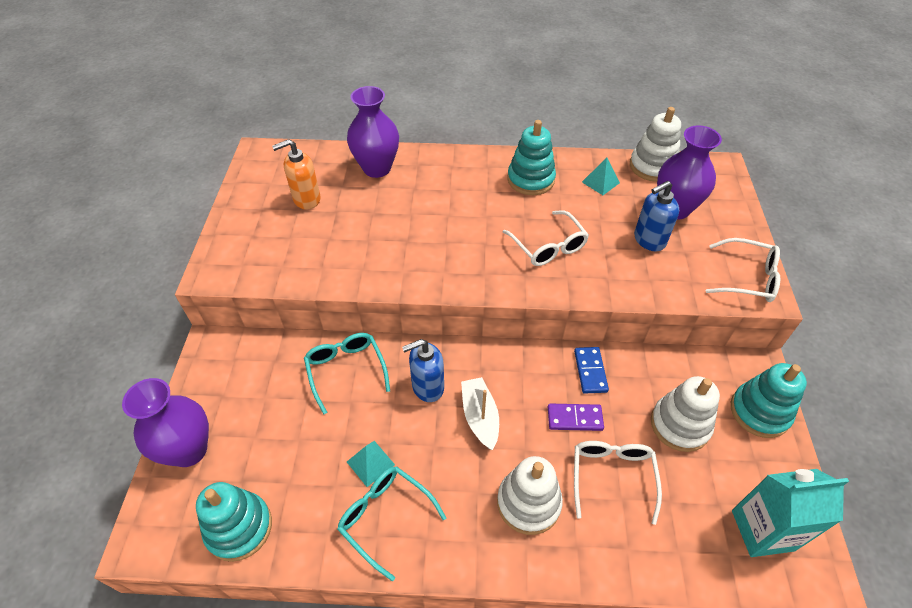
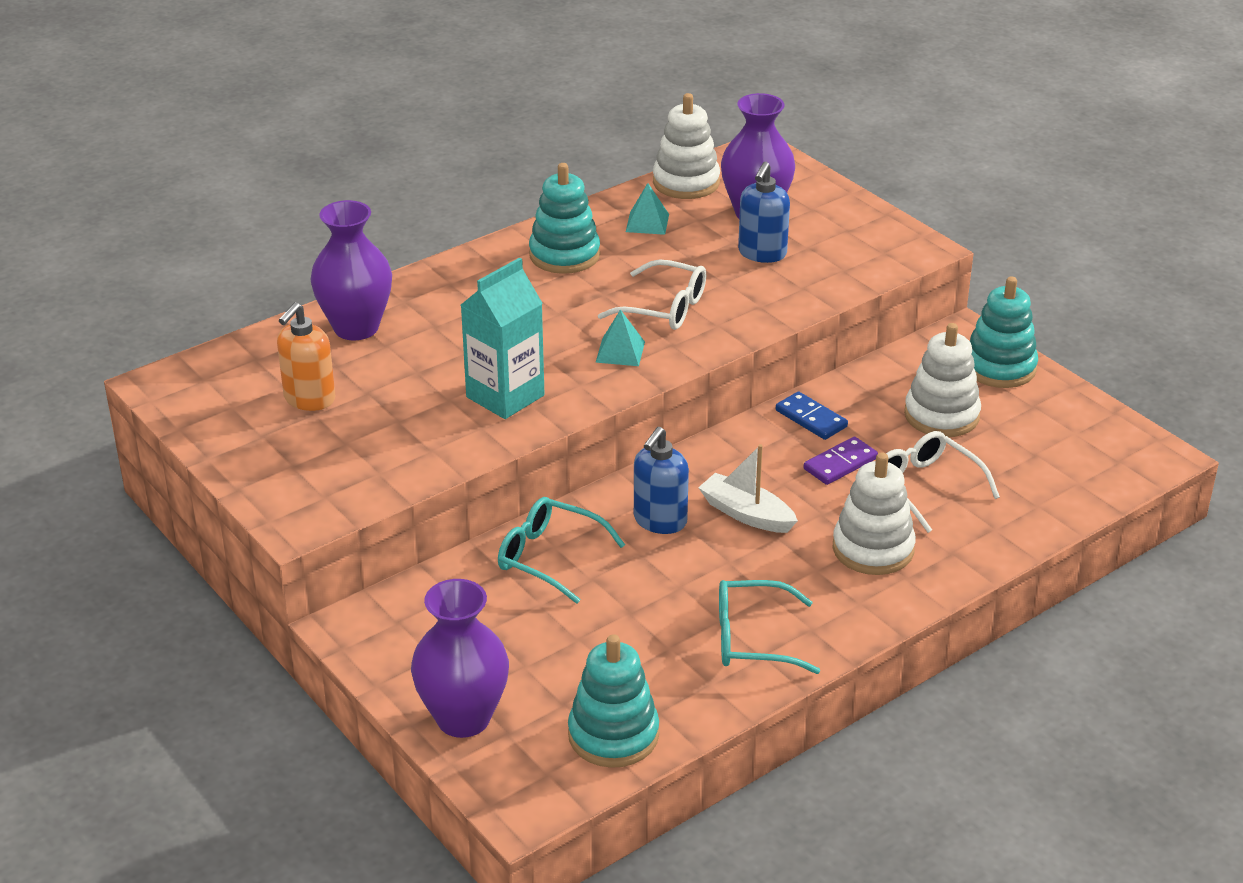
camera: 40 degrees left, 15 degrees down
turquoise pyramid [347,441,395,487] -> turquoise pyramid moved to [596,310,645,366]
white glasses [706,238,780,302] -> none
turquoise carton [732,469,849,557] -> turquoise carton moved to [461,257,544,419]

